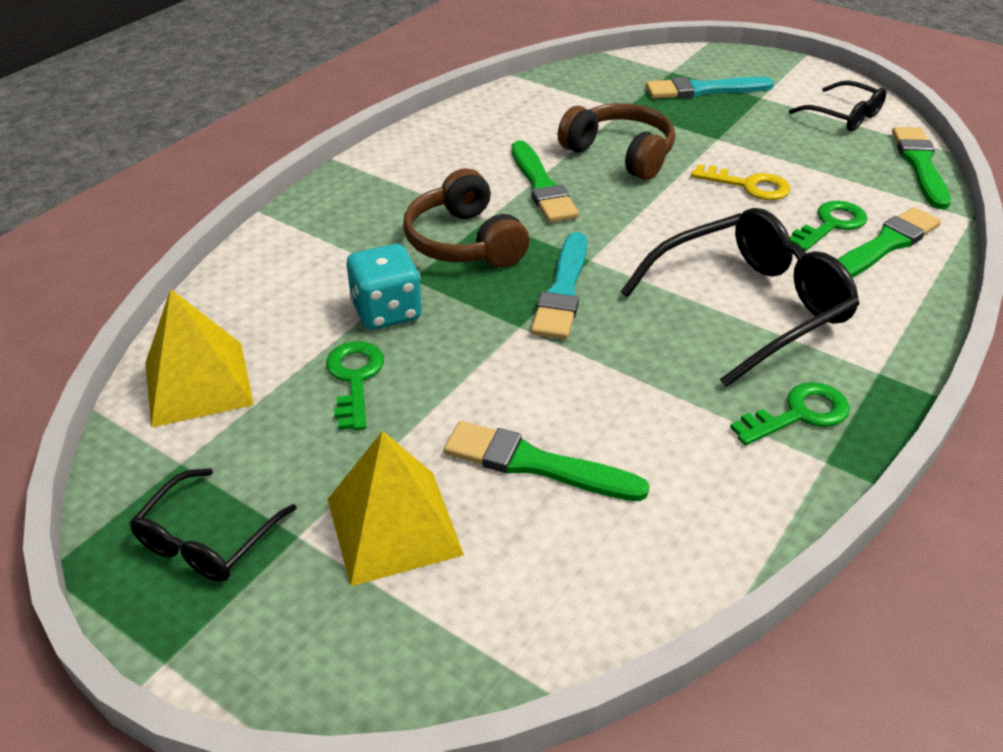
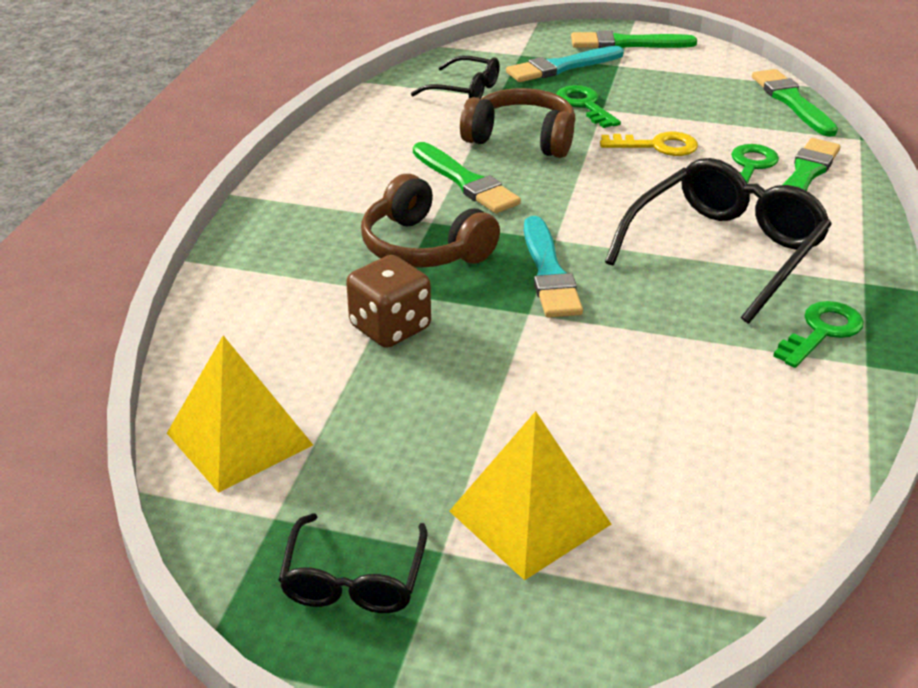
camera: 20 degrees left, 5 degrees down
green key [326,341,384,430] -> green key moved to [556,85,621,128]
turquoise dice [347,244,422,330] -> brown dice [346,255,431,348]
green brush [444,421,650,501] -> green brush moved to [571,30,697,48]
black glasses [789,81,886,131] -> black glasses moved to [411,56,500,99]

